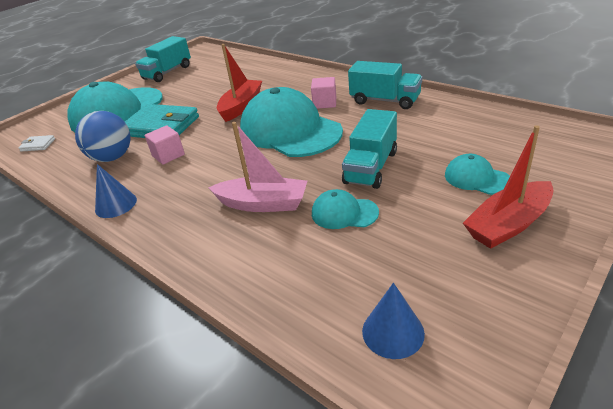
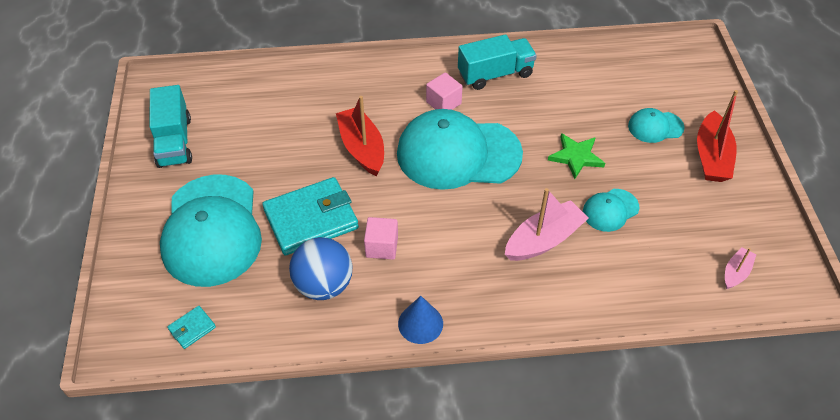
camera: 50 degrees left, 15 degrees up
white wallet [19,135,55,152] -> turquoise wallet [167,306,216,349]
turquoise truck [342,109,397,189] -> green star [548,133,605,179]
blue cone [362,283,425,359] -> pink boat [725,247,756,289]

